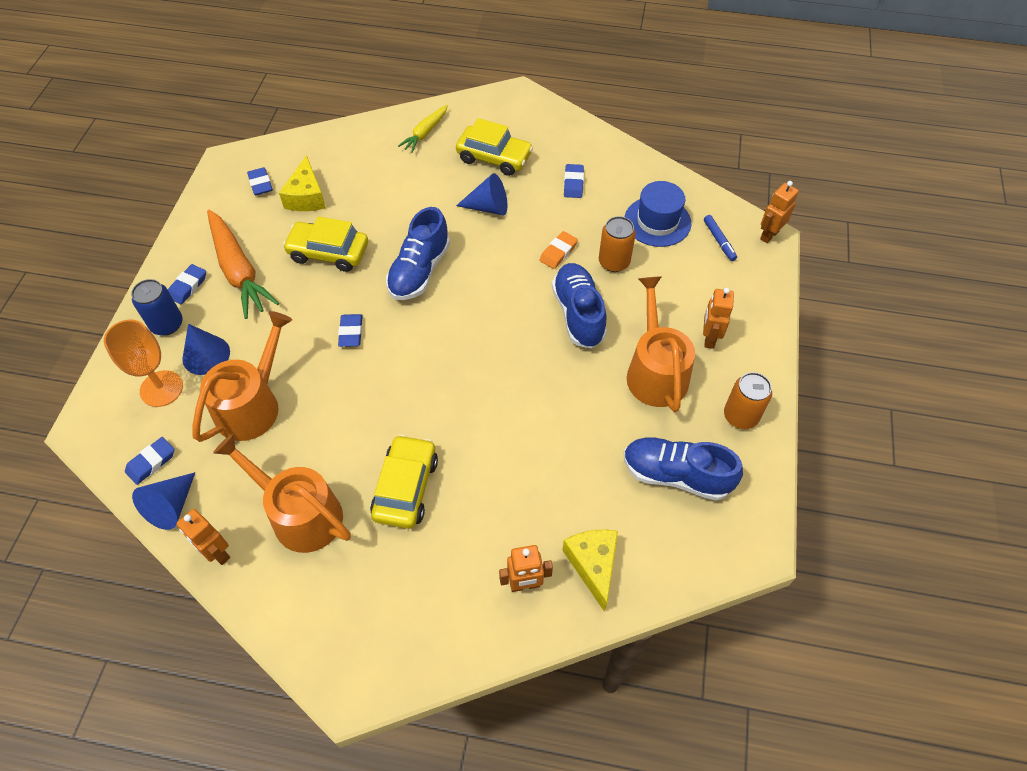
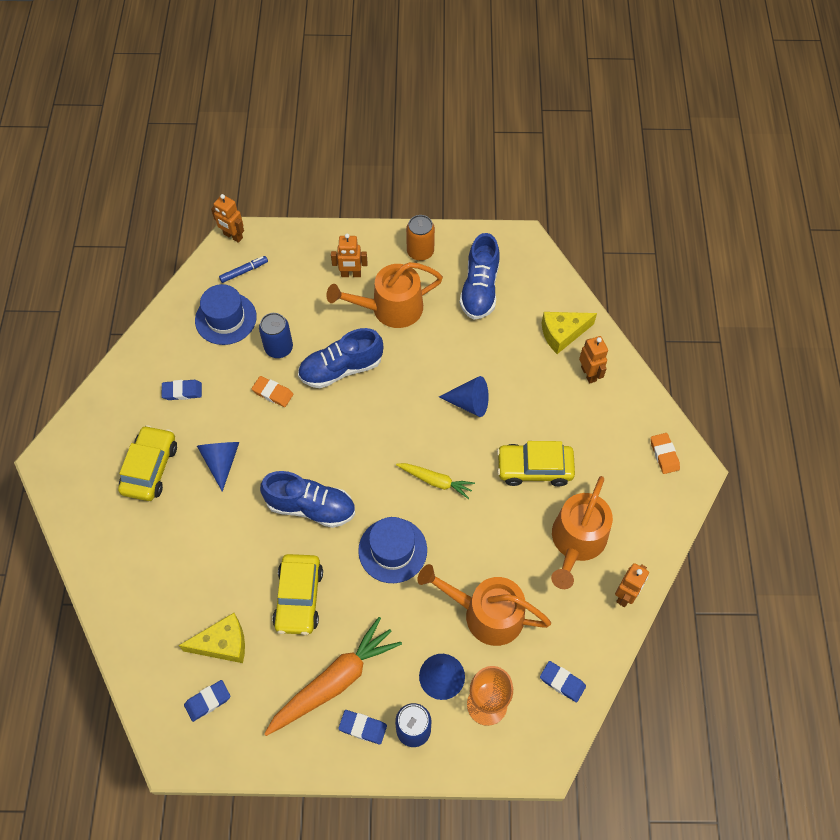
camera: 100 degrees left, 5 degrees up
blue cone [132,472,195,530] -> blue cone moved to [439,376,489,417]
blue eraser [338,314,363,347] -> blue hat [358,517,427,583]
yellow carrot [398,105,448,153] -> yellow carrot moved to [396,463,475,499]
orange can [599,216,636,272] -> blue can [259,313,293,358]
none -> orange eraser [651,433,680,474]

